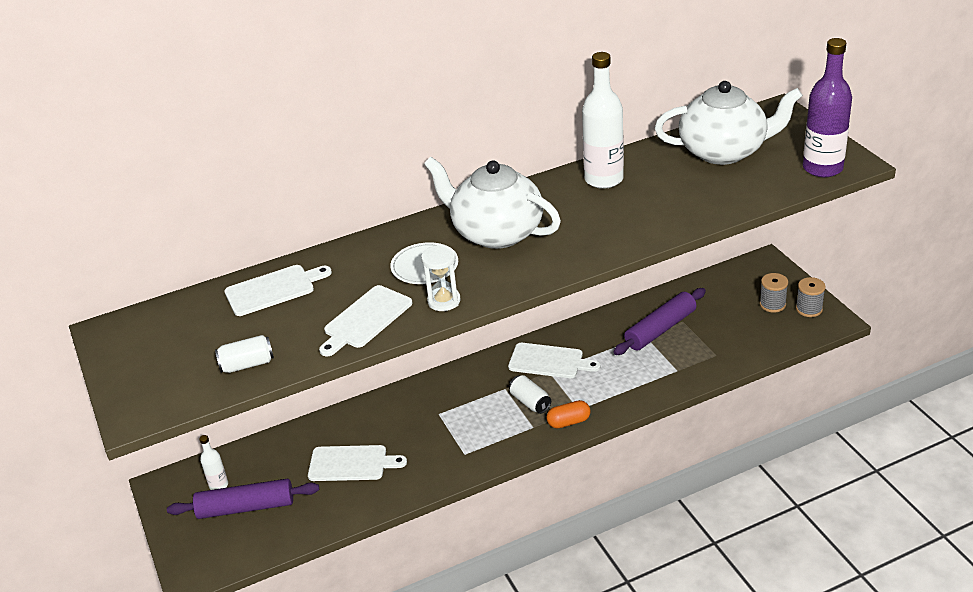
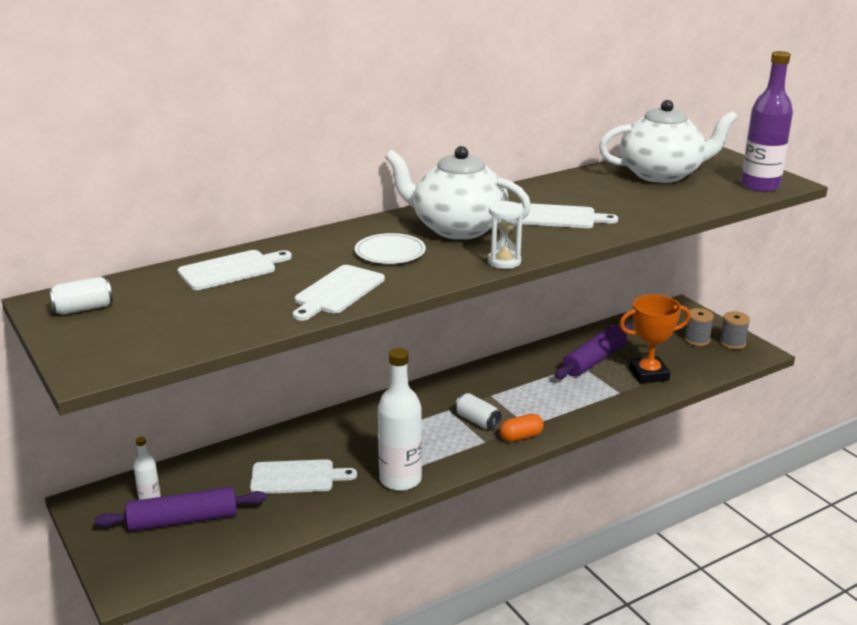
camera: 10 degrees left, 10 degrees down
white can [215,335,274,373] -> white can moved to [49,277,113,314]
white hourglass [421,245,461,311] -> white hourglass moved to [487,201,524,269]
white cutting board [508,343,600,378] -> white cutting board moved to [519,203,618,228]
white bottle [582,52,624,189] -> white bottle moved to [378,348,422,491]
none -> orange trophy [619,294,691,384]

